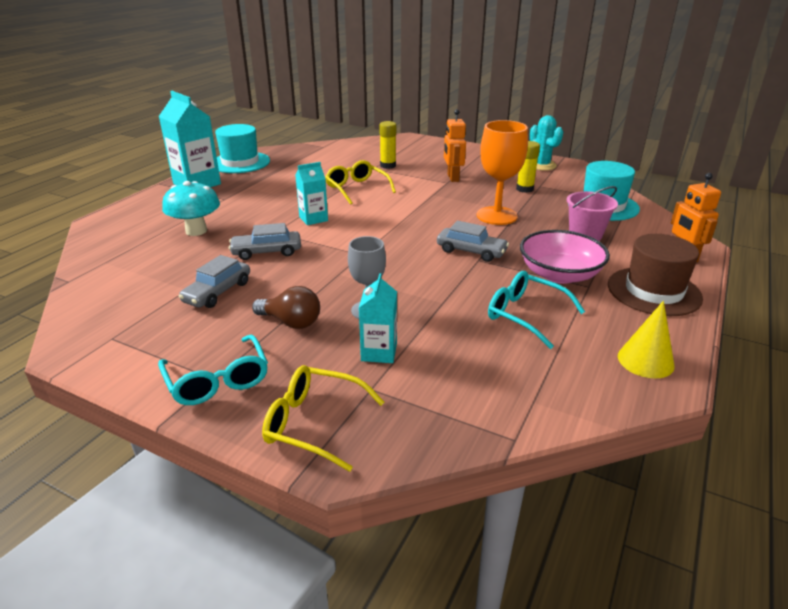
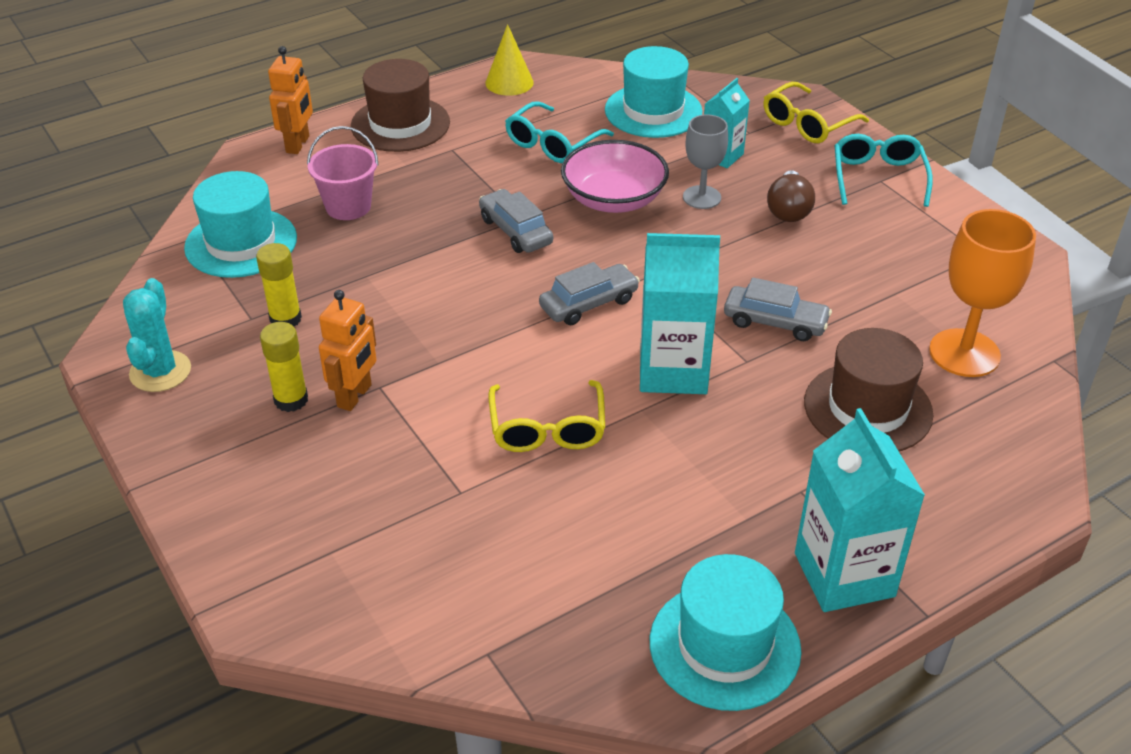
camera: 150 degrees left, 10 degrees up
turquoise mushroom [162,181,220,236] -> brown hat [804,328,933,452]
grey car [179,255,250,308] -> grey car moved to [539,262,640,325]
brown light bulb [252,286,320,329] -> brown light bulb turned 135 degrees counterclockwise [767,170,815,222]
yellow glasses [262,365,384,472] -> yellow glasses turned 90 degrees clockwise [763,82,869,143]
turquoise carton [295,162,328,225] -> turquoise carton [640,233,720,394], size x1.72
yellow glue stick [379,121,396,169] -> yellow glue stick moved to [260,322,308,412]
orange goblet [477,120,528,225] -> orange goblet moved to [929,209,1036,377]
turquoise glasses [488,271,585,349] -> turquoise glasses turned 60 degrees clockwise [505,101,614,163]
pink bowl [520,230,610,284] -> pink bowl moved to [561,140,669,213]
none -> turquoise hat [605,46,703,138]

